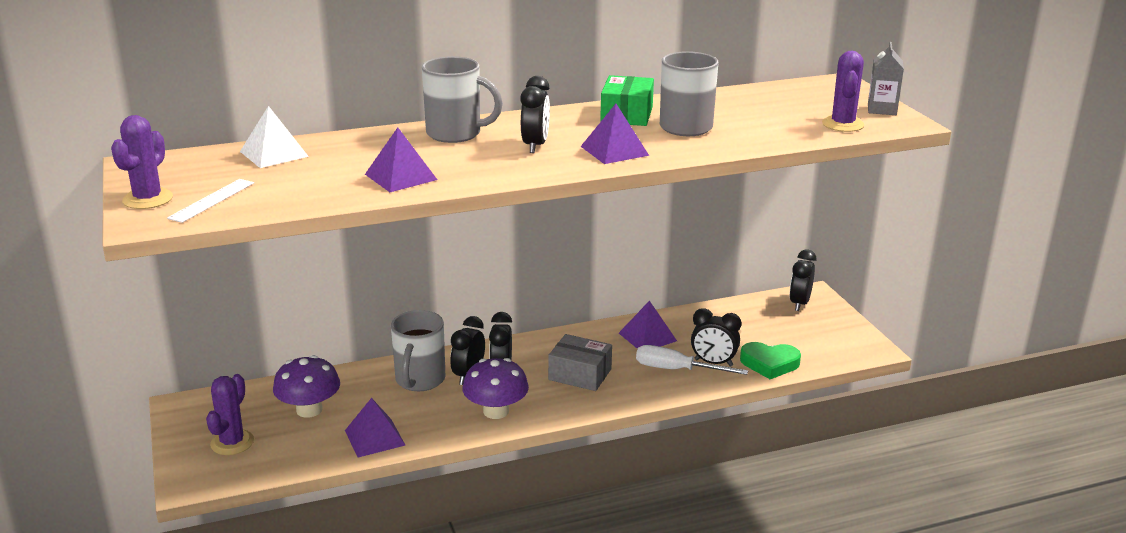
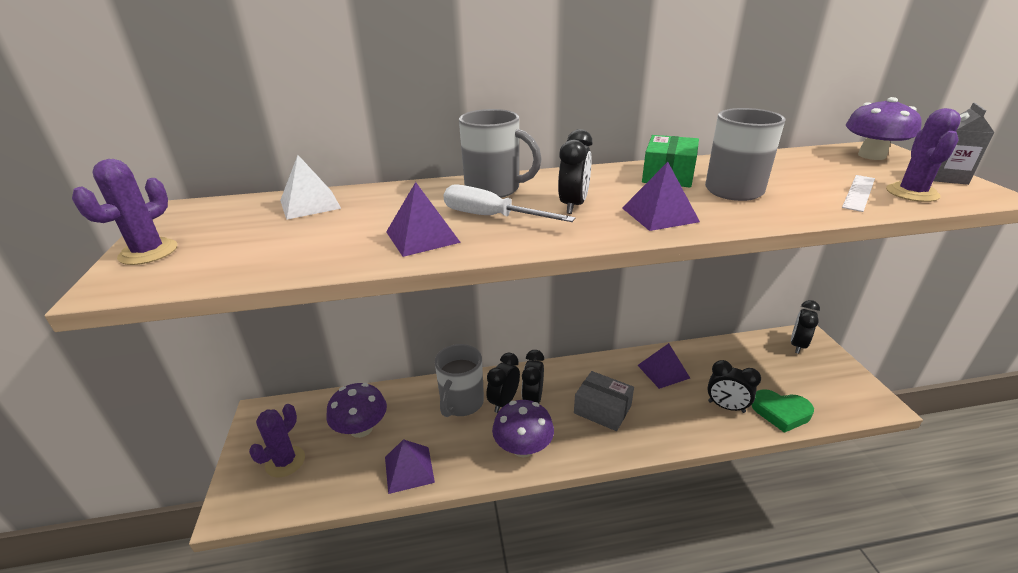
camera: 10 degrees right, 5 degrees up
white ruler [167,179,254,223] -> white ruler moved to [842,175,875,212]
white screwdriver [636,345,748,375] -> white screwdriver moved to [444,184,575,222]
none -> purple mushroom [846,97,922,160]

